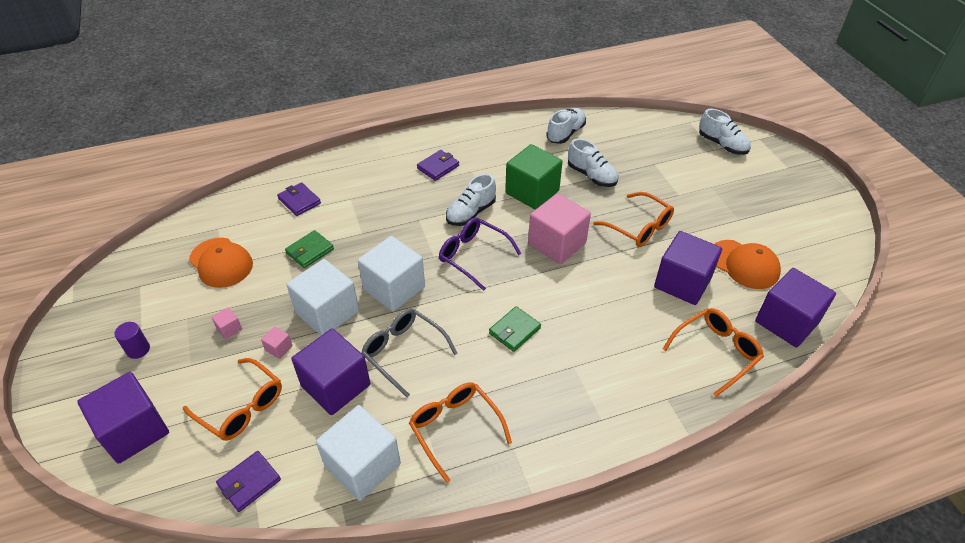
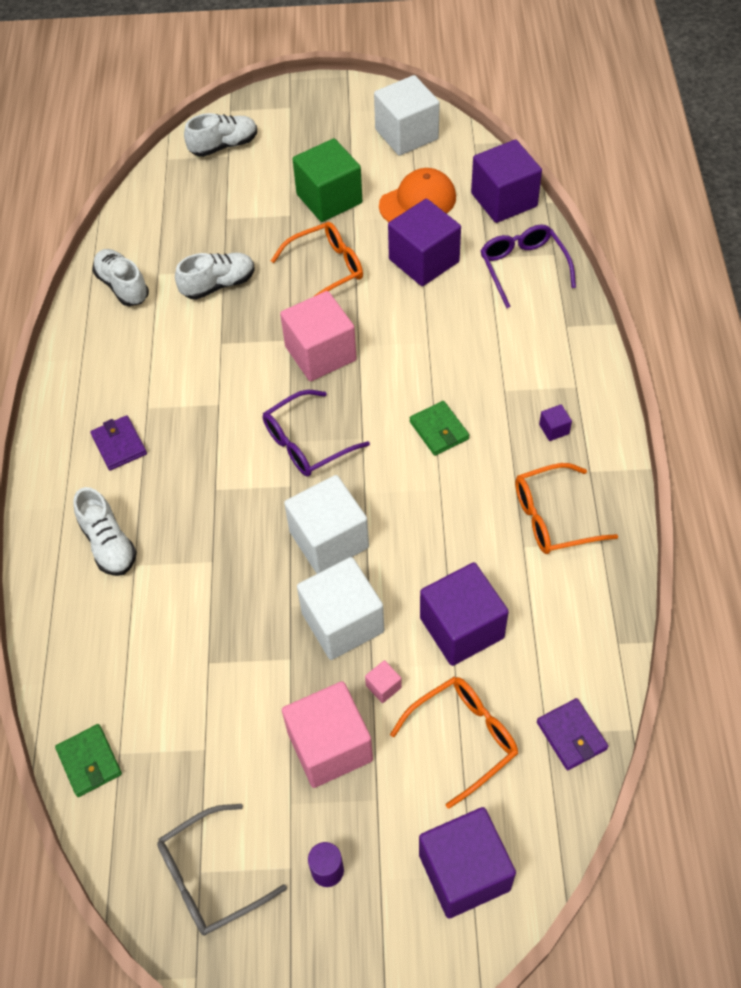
camera: 70 degrees left, 10 degrees up
orange cap [189,238,253,288] -> none
pink cube [211,307,242,339] -> pink cube [282,681,373,788], size x2.48
purple wallet [277,182,321,216] -> none
green wallet [285,230,334,268] -> green wallet moved to [55,724,122,797]
white cube [316,405,401,501] -> white cube moved to [374,75,440,156]
grey glasses [362,308,457,397] -> grey glasses moved to [157,804,287,935]
white shoe [446,174,496,226] -> white shoe moved to [73,487,137,576]
green cube [505,144,563,210] -> green cube moved to [293,138,362,222]
orange glasses [663,308,764,397] -> purple glasses [480,225,576,308]
none -> purple cube [539,404,572,441]

